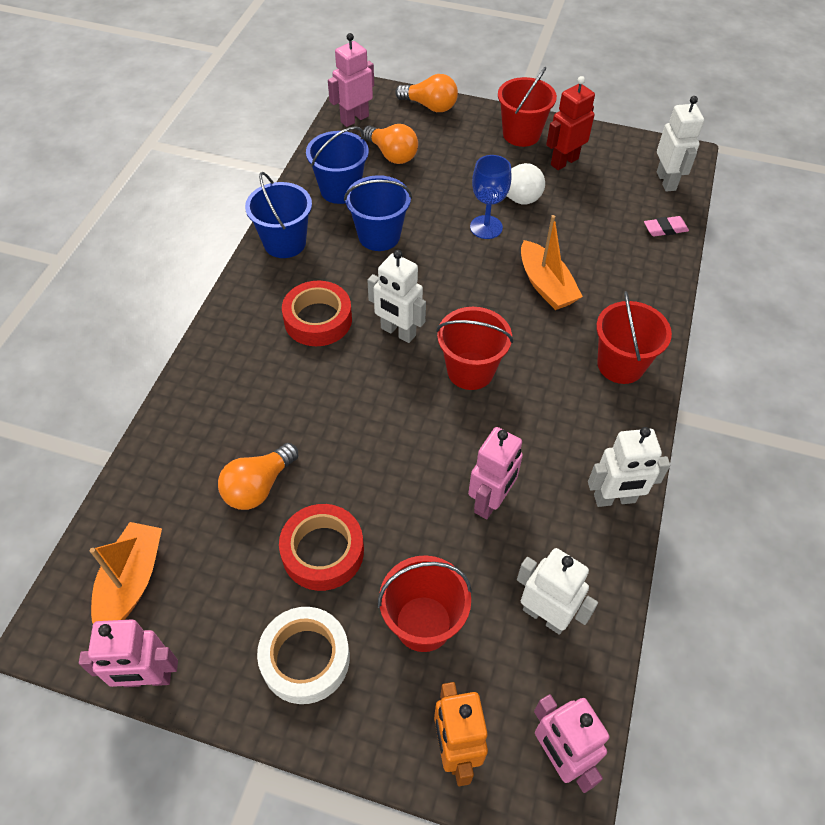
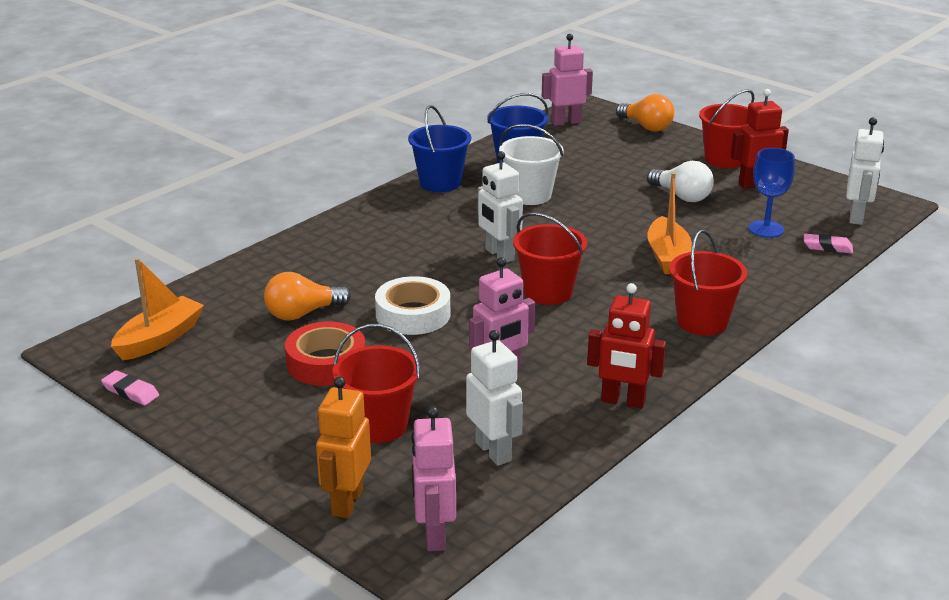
camera: 25 degrees right, 25 degrees down
pink robot [79,619,178,687] -> pink eraser [101,370,159,405]
white tape [257,607,350,704] -> white tape moved to [375,276,450,335]
red tape [282,281,352,346] -> none
blue bucket [344,175,412,251] -> white bucket [499,124,564,205]
orange light bulb [363,124,418,164] -> none
blue goblet [470,155,511,239] -> blue goblet moved to [748,148,795,238]
white robot [588,427,670,507] -> red robot [587,283,666,408]

